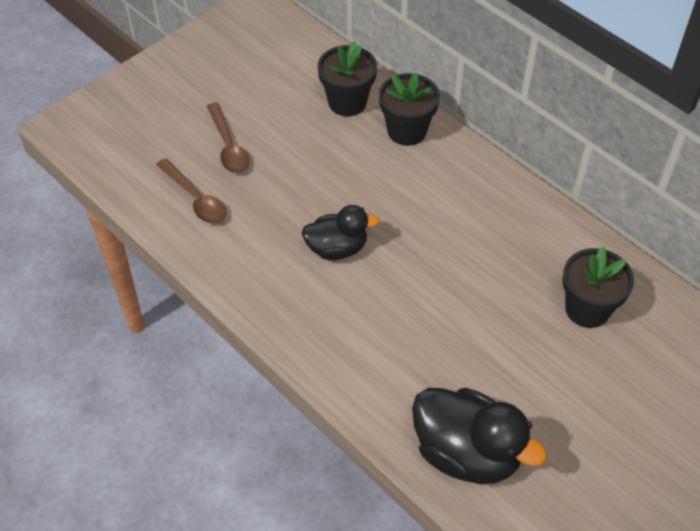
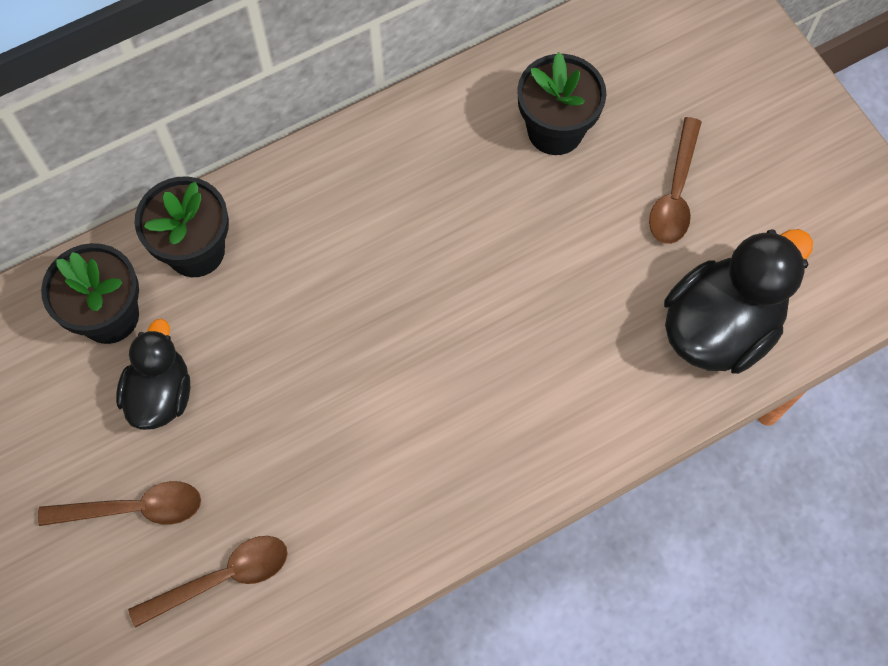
camera: 75 degrees left, 15 degrees up
black duck [302,205,380,260] -> black duck moved to [116,319,190,430]
none -> brown spoon [649,117,702,244]

